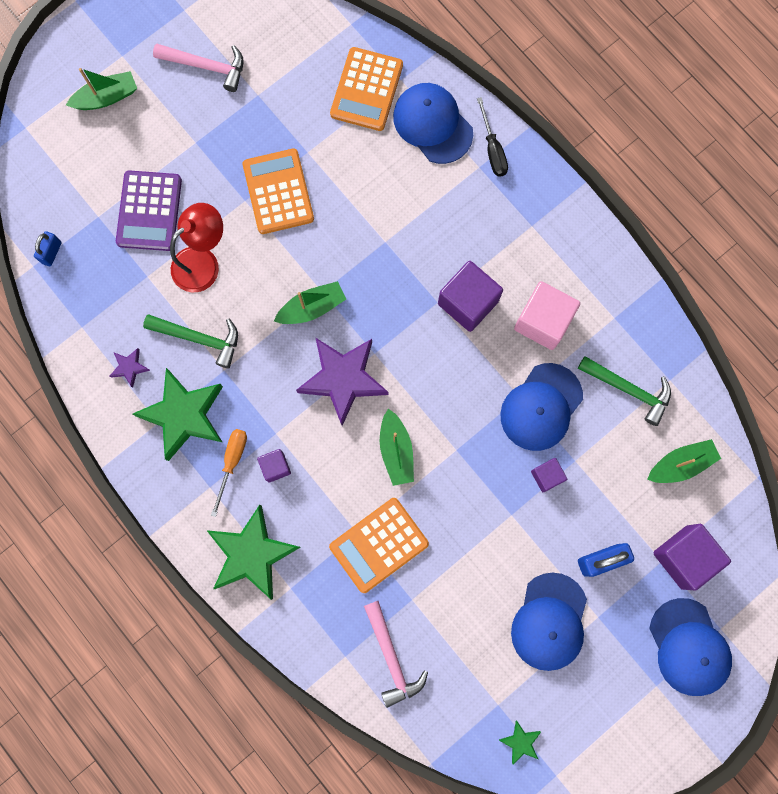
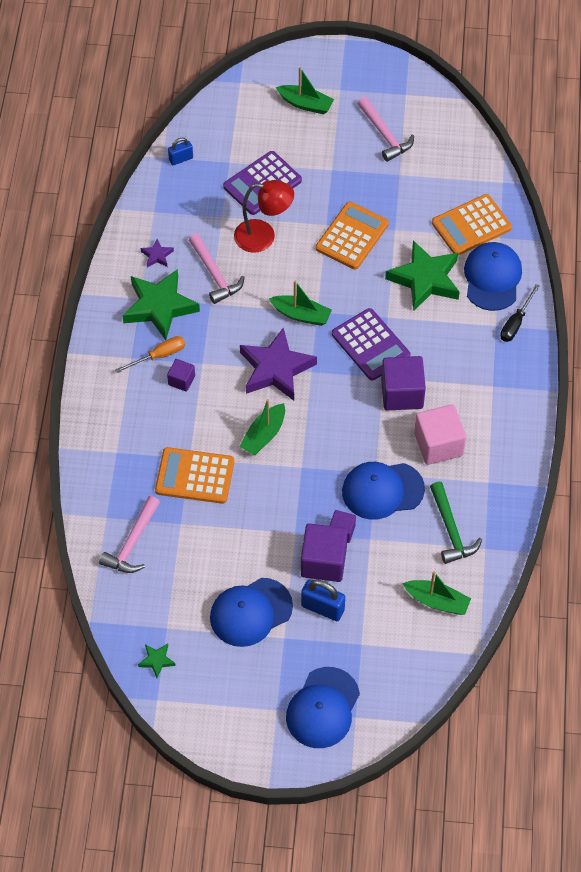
camera: 45 degrees right, 20 degrees down
green hammer [143,315,238,368] -> pink hammer [189,234,245,304]
green star [207,504,300,600] -> green star moved to [385,240,459,311]
purple cube [653,524,731,591] -> purple cube moved to [301,523,348,582]
none -> purple calculator [332,308,410,381]

